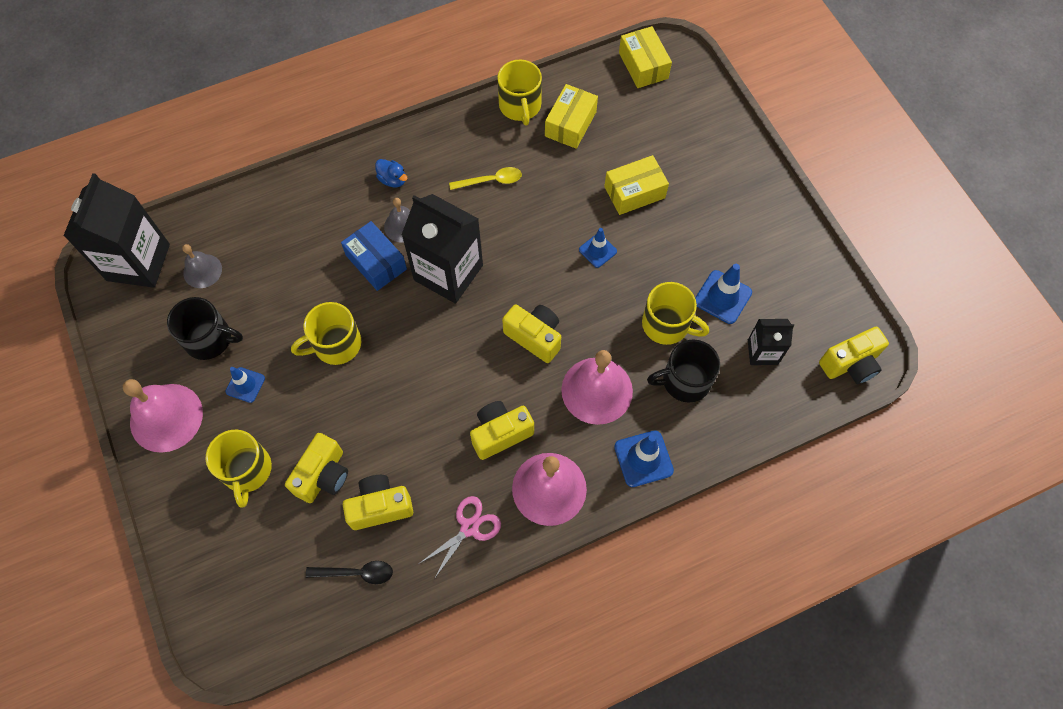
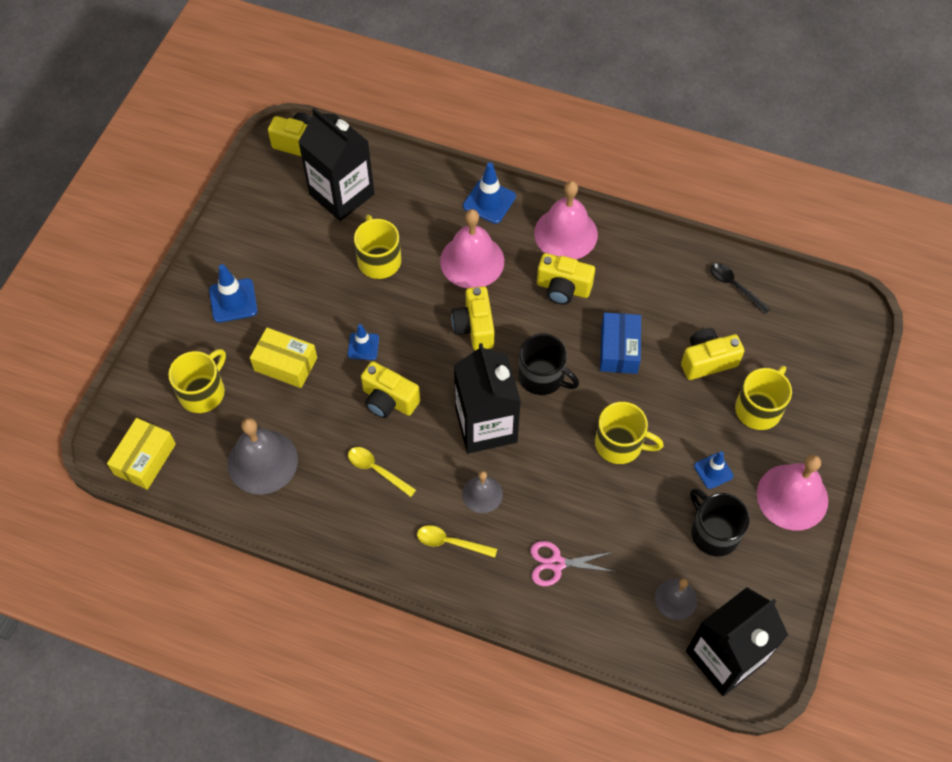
camera: 135 degrees left, 5 degrees down
blue box [341,221,407,291] -> blue box moved to [600,313,641,374]
yellow camera [343,475,413,530] -> yellow camera moved to [361,361,420,418]
blue duck [375,159,407,187] -> yellow spoon [417,525,497,558]
pink scissors [420,496,501,579] -> pink scissors moved to [530,541,616,586]
yellow mug [497,60,542,126] -> yellow mug moved to [168,349,226,413]
yellow box [545,84,598,149] -> grey bell [228,418,298,494]
black mug [647,339,720,403] -> black mug moved to [518,334,579,395]
blue traffic cone [695,264,752,324] -> blue traffic cone moved to [209,264,258,323]
black carton [748,319,794,365] -> black carton [298,108,374,221], size x1.89

